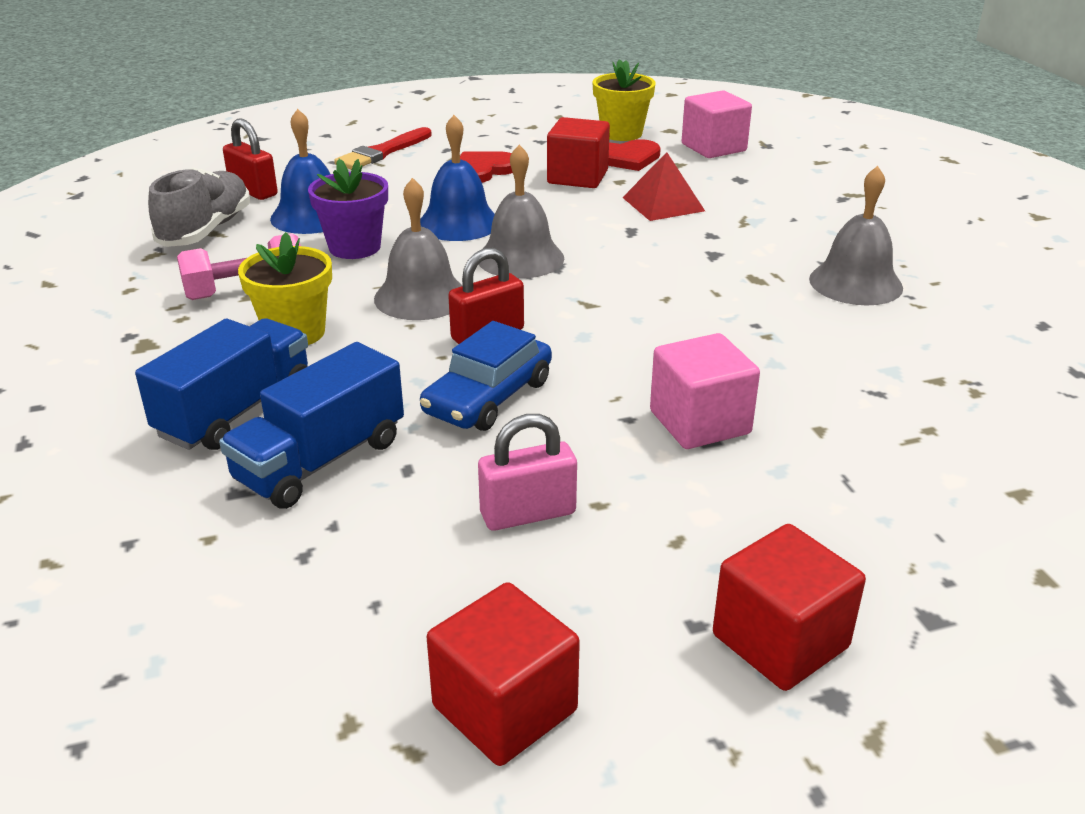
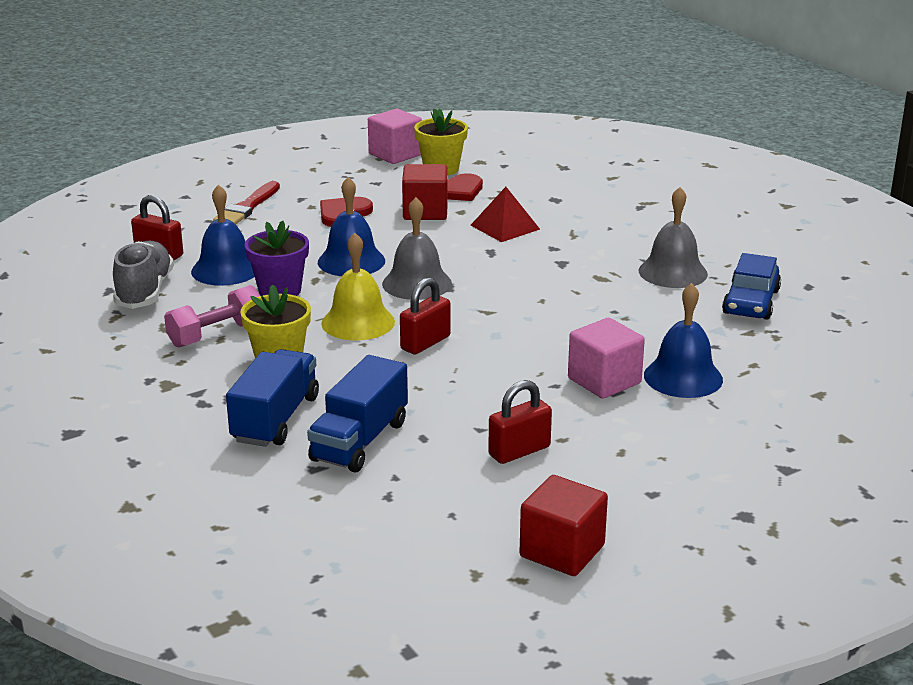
camera: 15 degrees left, 5 degrees down
grey bell [374,178,462,320] -> yellow bell [321,233,395,340]
blue car [420,321,552,431] -> blue car moved to [722,253,781,320]
pink padlock [478,414,577,531] -> red padlock [488,380,552,464]
pink cube [682,90,752,158] -> pink cube moved to [368,109,422,164]
red cube [713,524,866,691] -> none
none -> blue bell [644,283,723,398]

